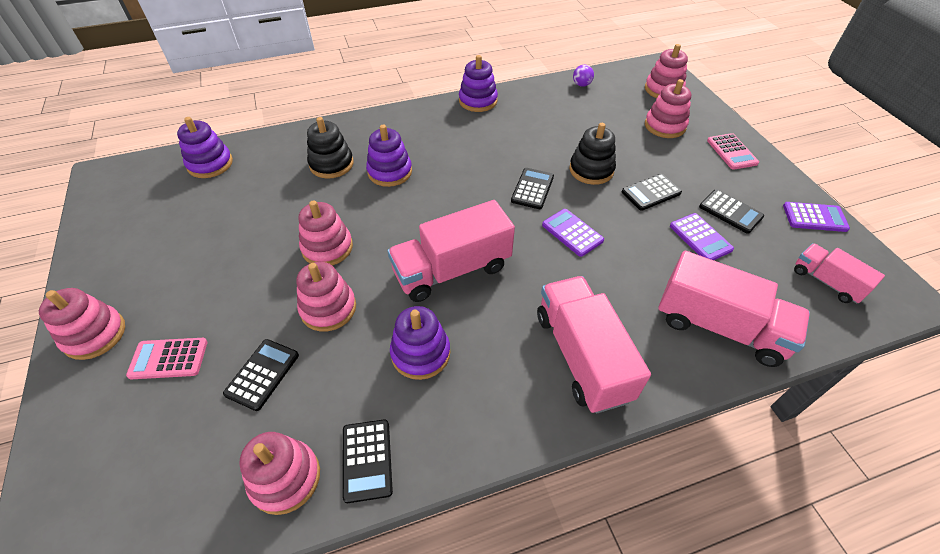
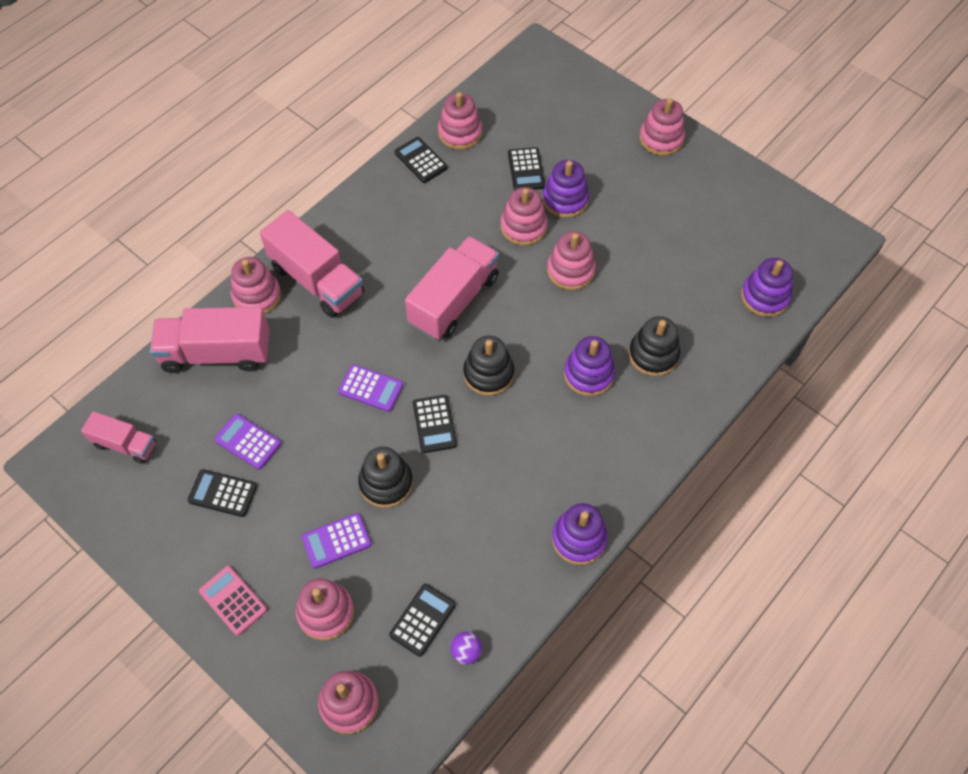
camera: 150 degrees right, 10 degrees up
pink calculator [126,338,207,380] -> none
purple stacking toy [390,306,450,380] -> purple stacking toy moved to [543,160,589,218]
black calculator [622,174,682,211] -> black calculator moved to [389,584,456,657]
purple calculator [783,202,850,232] -> purple calculator moved to [302,513,372,569]
none -> pink stacking toy [231,257,281,314]
none -> black stacking toy [463,336,514,396]

